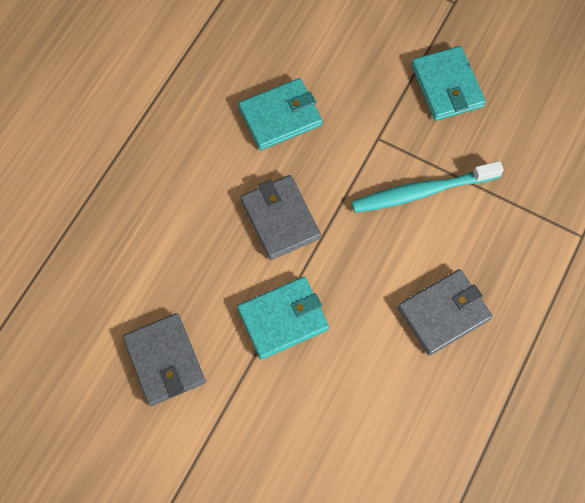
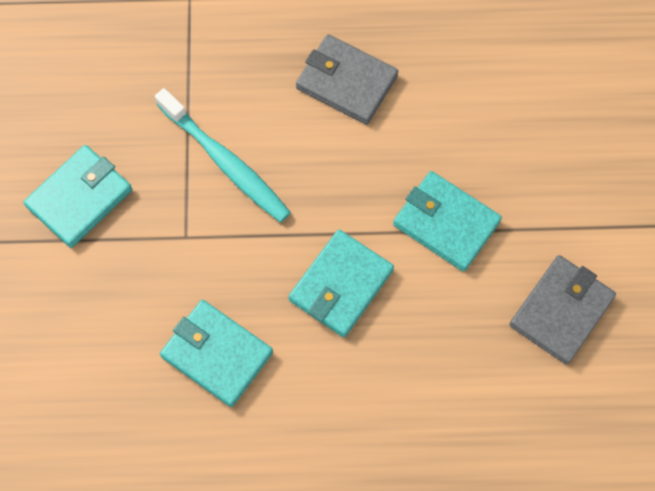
camera: 120 degrees left, 0 degrees up
grey wallet [241,175,321,260] -> turquoise wallet [288,230,394,337]

